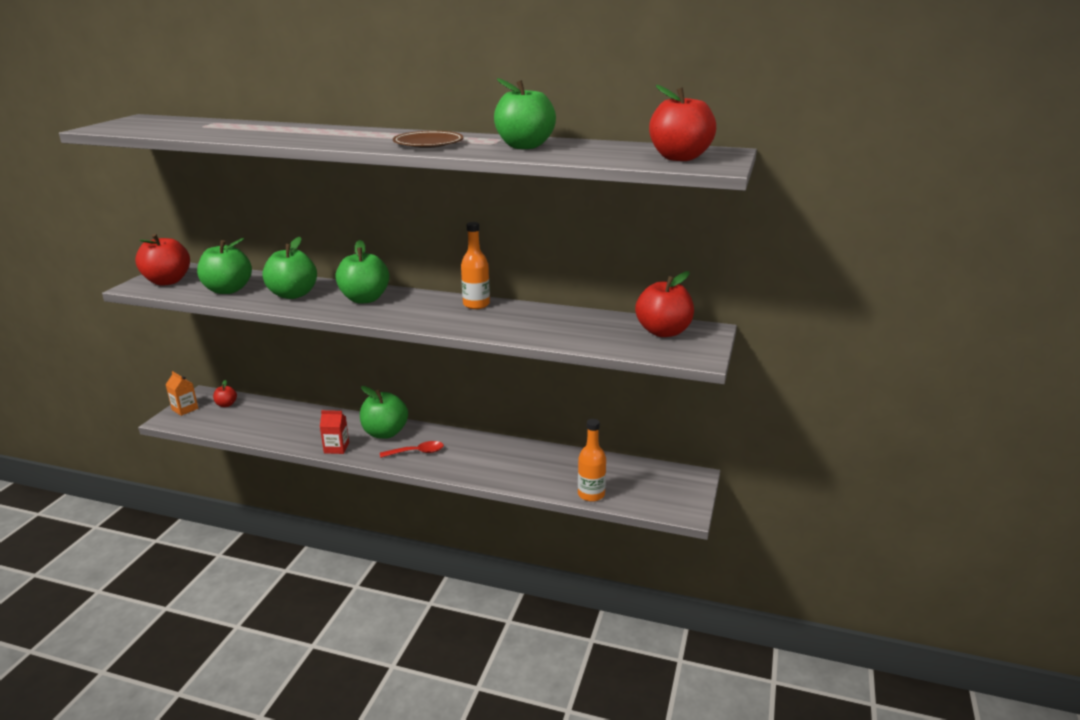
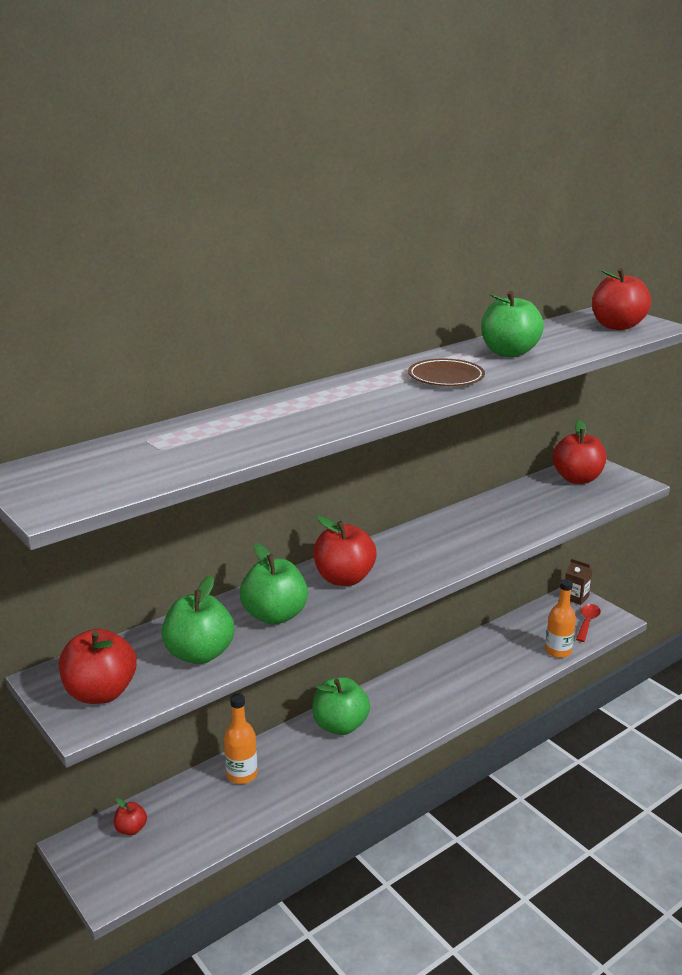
camera: 55 degrees left, 0 degrees up
orange carton [165,371,198,416] -> none
red carton [320,410,349,454] -> none
green apple [335,240,389,304] -> red apple [313,515,377,586]
red spoon [380,441,444,458] -> red spoon moved to [576,604,601,642]
orange bottle [461,222,490,309] -> orange bottle moved to [224,693,257,784]
none -> brown carton [565,559,592,605]

